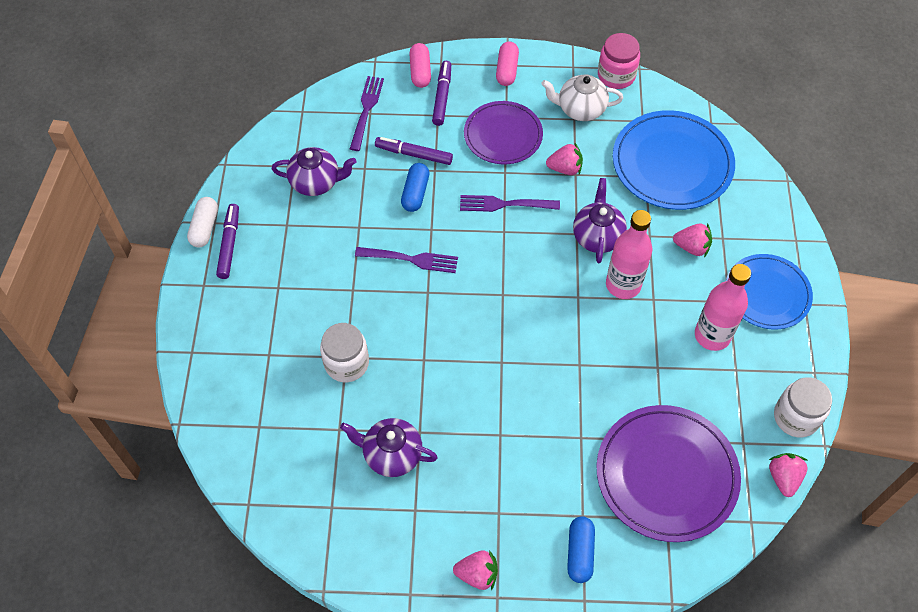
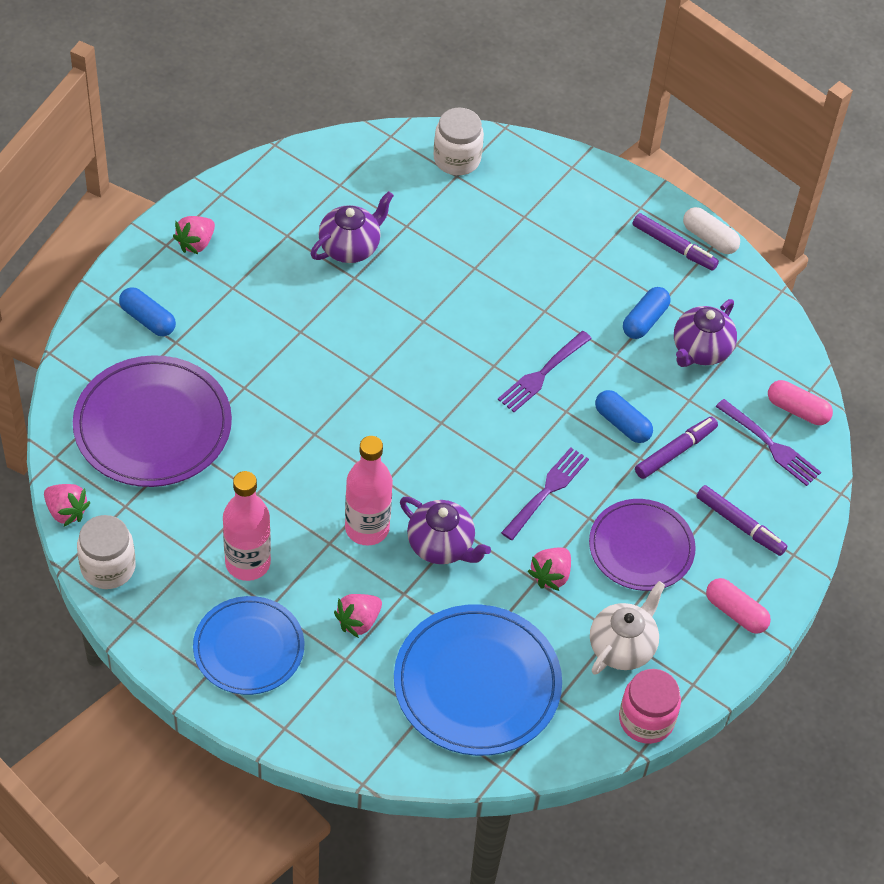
camera: 120 degrees right, 5 degrees down
white jar [320,323,369,382] -> white jar moved to [434,108,484,175]
pink capsule [409,43,431,88] -> pink capsule moved to [768,380,833,425]
none -> blue capsule [623,287,671,339]

